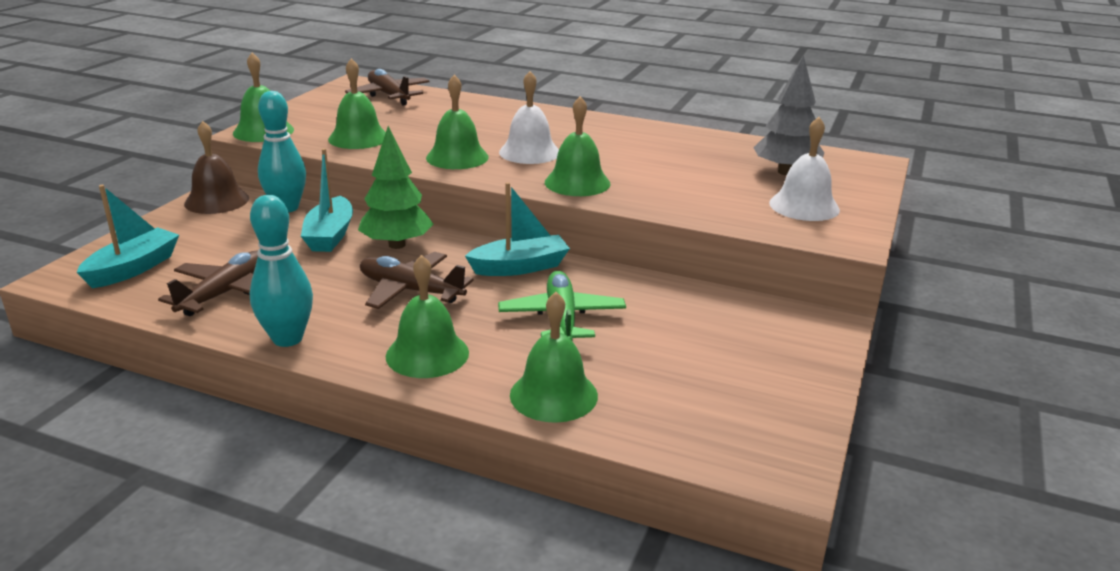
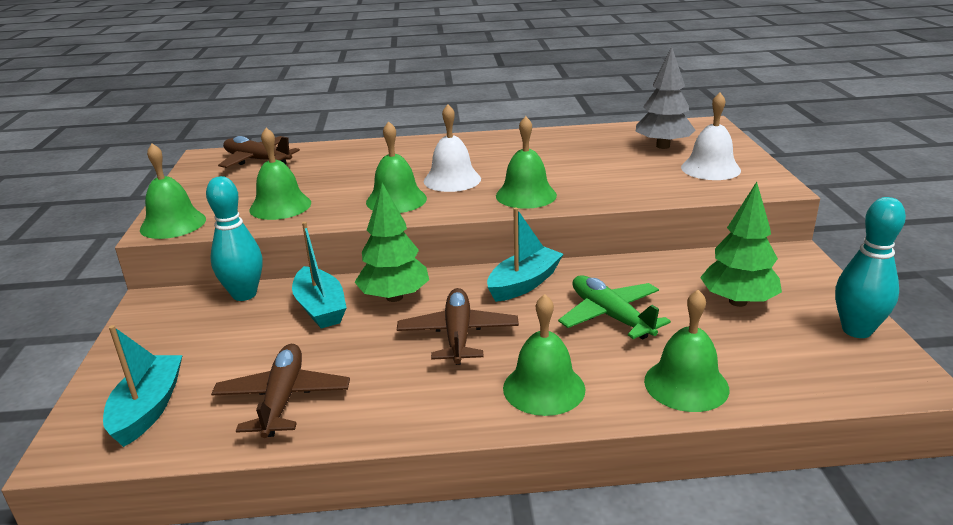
camera: 25 degrees left, 0 degrees up
brown bell [184,121,249,214] -> none
turquoise bowling pin [250,195,313,347] -> turquoise bowling pin moved to [835,197,906,338]
brown plane [360,252,474,309] -> brown plane turned 90 degrees clockwise [397,288,519,365]
none -> green tree [700,182,782,307]

